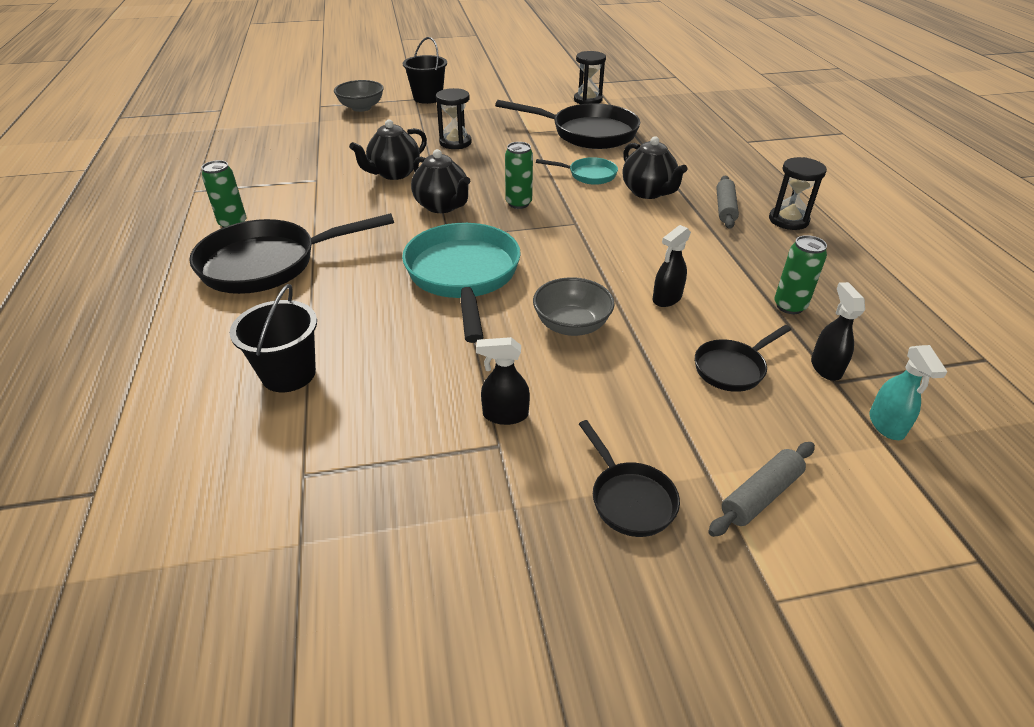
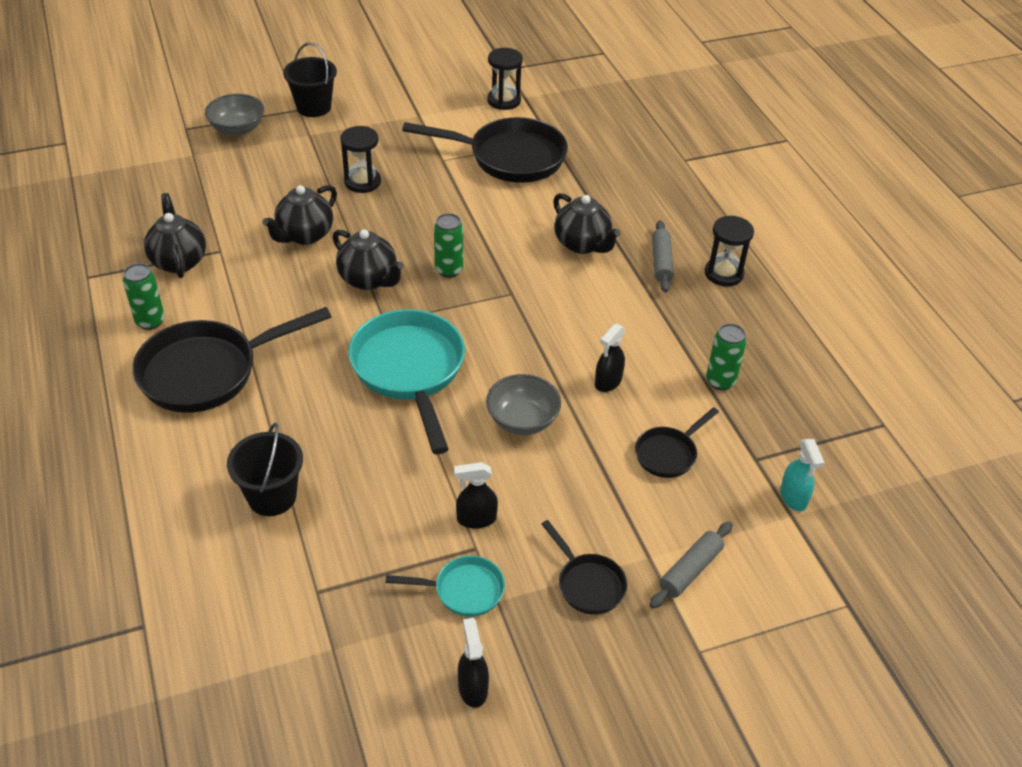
camera: 10 degrees left, 5 degrees up
turquoise pan [536,157,618,185] -> turquoise pan moved to [385,556,505,617]
black spray bottle [811,282,865,381] -> black spray bottle moved to [458,618,489,708]
none -> black teapot [144,193,206,278]

